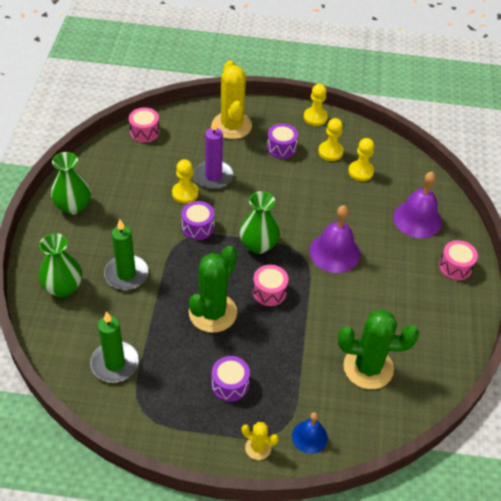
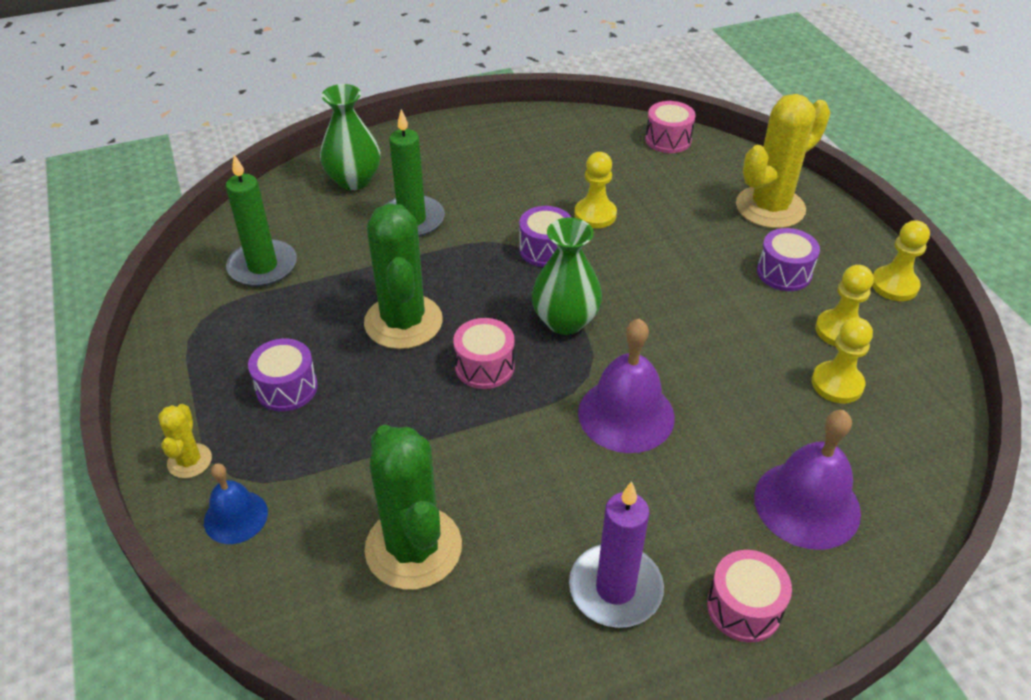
camera: 65 degrees right, 5 degrees down
green vase [51,152,91,215] -> none
green cactus [189,246,237,333] -> green cactus turned 75 degrees clockwise [364,203,443,349]
purple candle [194,120,234,189] -> purple candle moved to [569,481,664,628]

